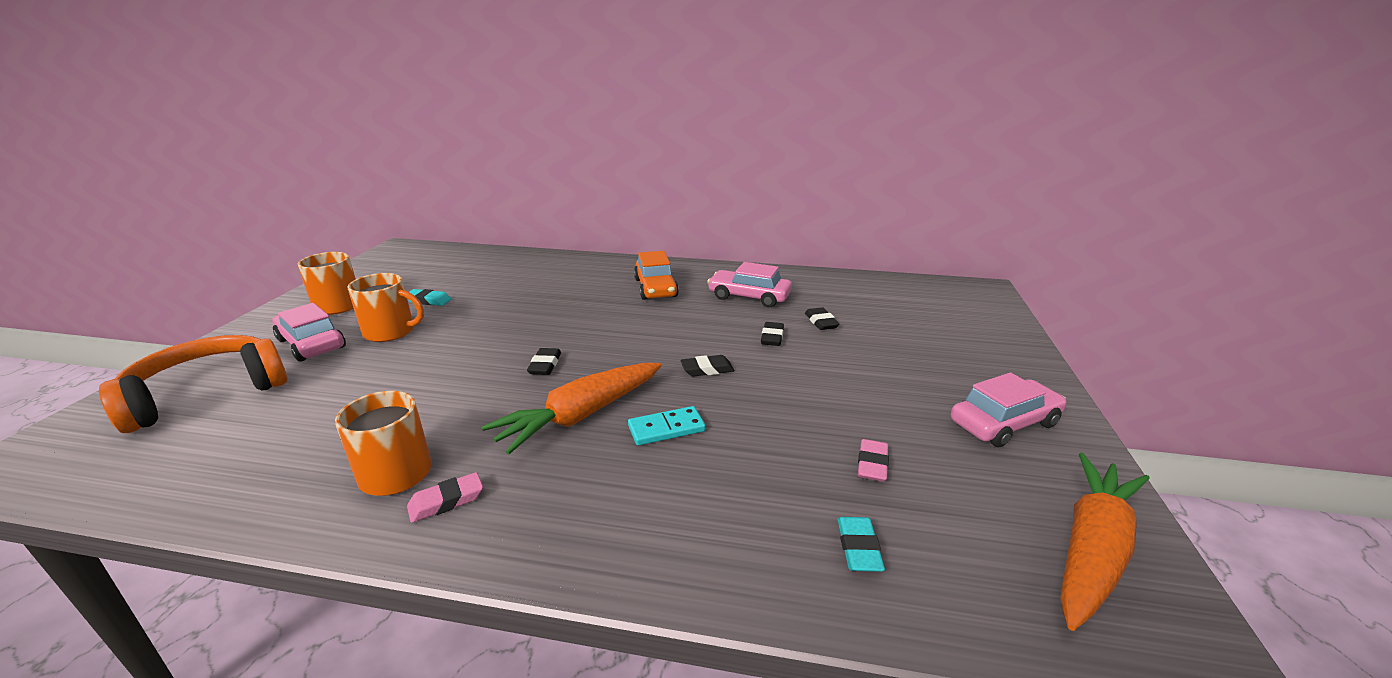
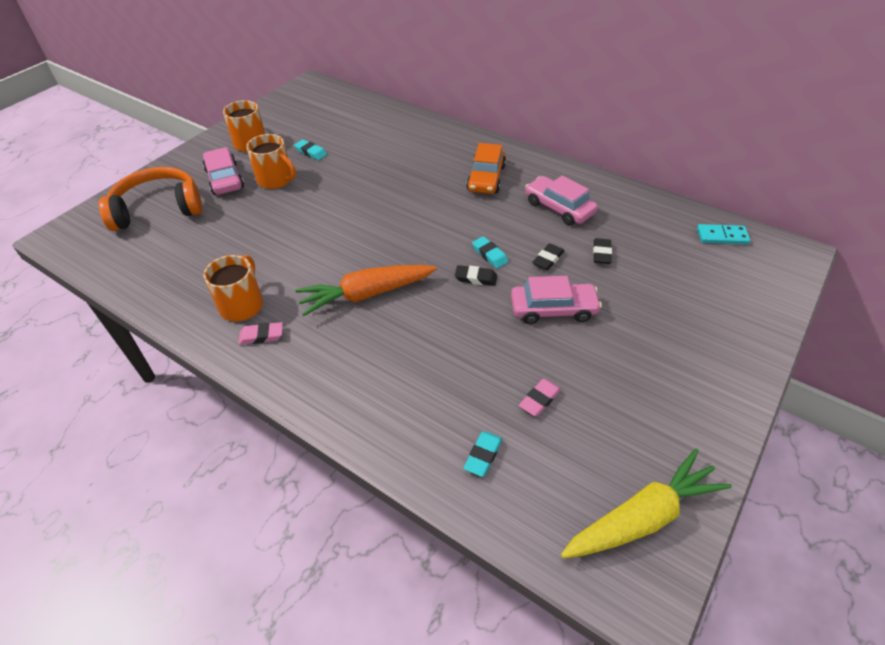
camera: 25 degrees right, 20 degrees up
black eraser [527,348,561,375] -> none
turquoise domino [628,406,706,445] -> turquoise domino moved to [697,224,750,244]
pink car [951,372,1067,447] -> pink car moved to [511,276,602,324]
orange carrot [1060,453,1150,631] -> yellow carrot [561,448,732,558]
none -> turquoise eraser [472,236,508,268]

